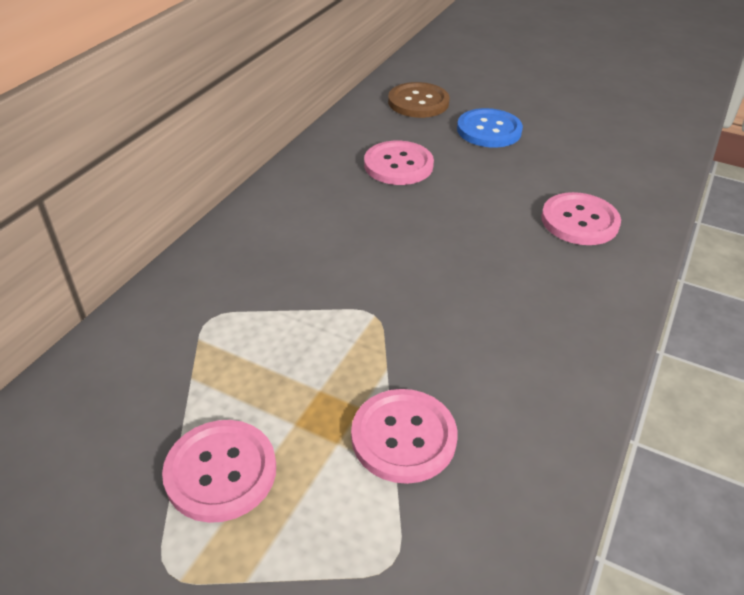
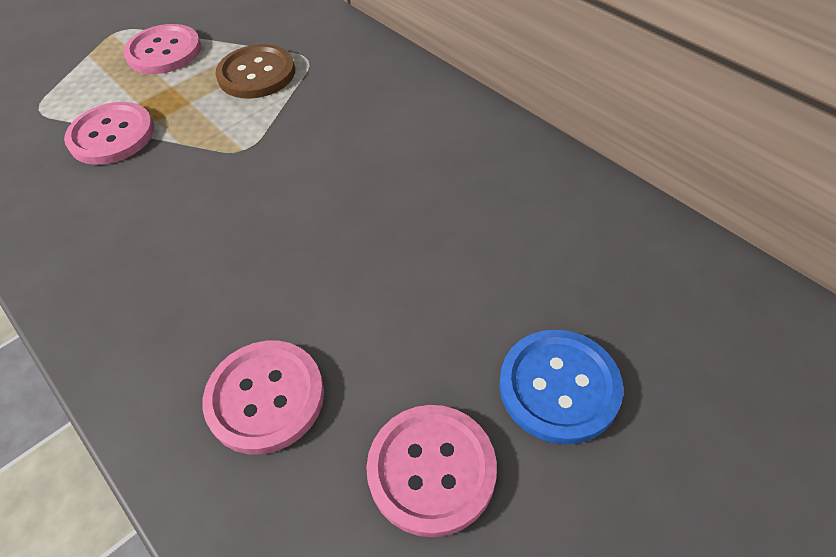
camera: 115 degrees right, 10 degrees up
pink button [364,141,434,185] -> pink button moved to [366,405,497,537]
brown button [388,82,450,118] -> brown button moved to [215,44,295,99]

